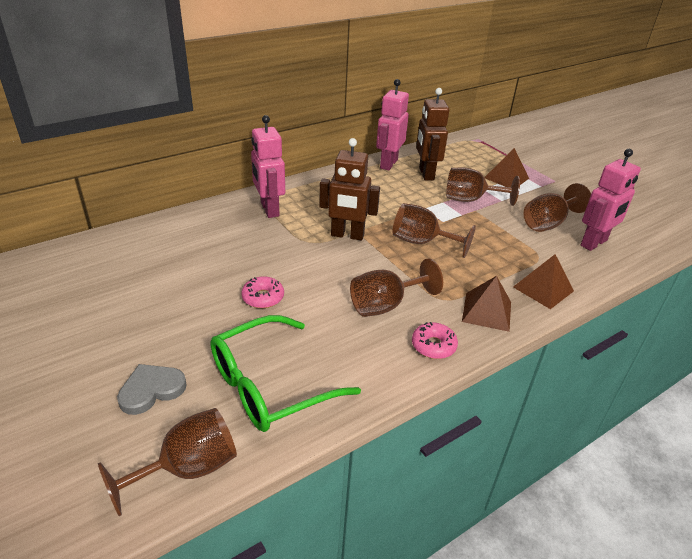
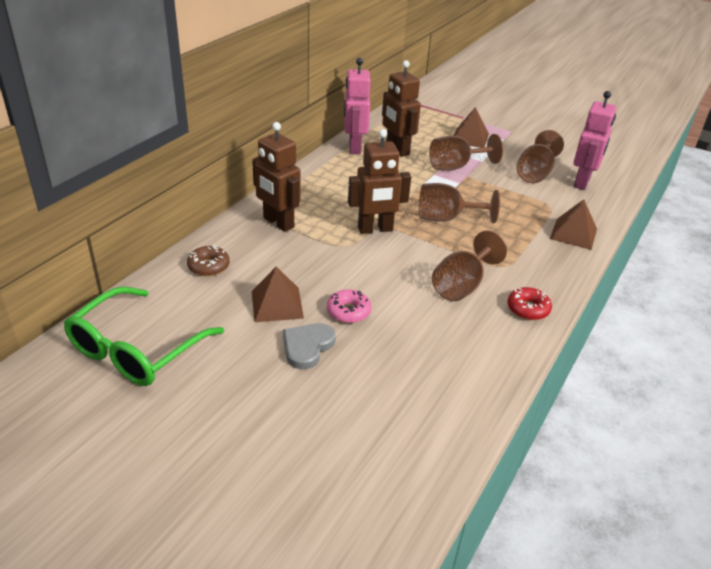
camera: 25 degrees left, 0 degrees up
brown goblet [98,408,237,516] -> none
grey heart [117,364,187,415] -> grey heart moved to [283,323,336,369]
green glasses [210,315,361,432] -> green glasses moved to [64,287,224,386]
pink robot [251,115,285,218] -> brown robot [252,122,301,232]
pink donut [412,322,458,359] -> red donut [508,287,552,320]
brown pyramid [462,276,511,332] -> brown pyramid moved to [252,267,304,322]
none -> brown donut [187,245,230,276]

